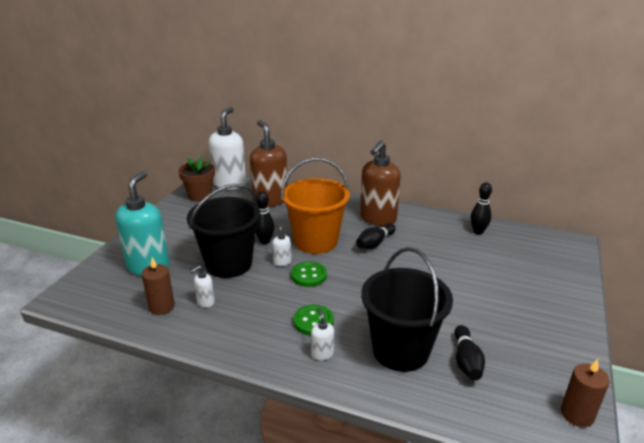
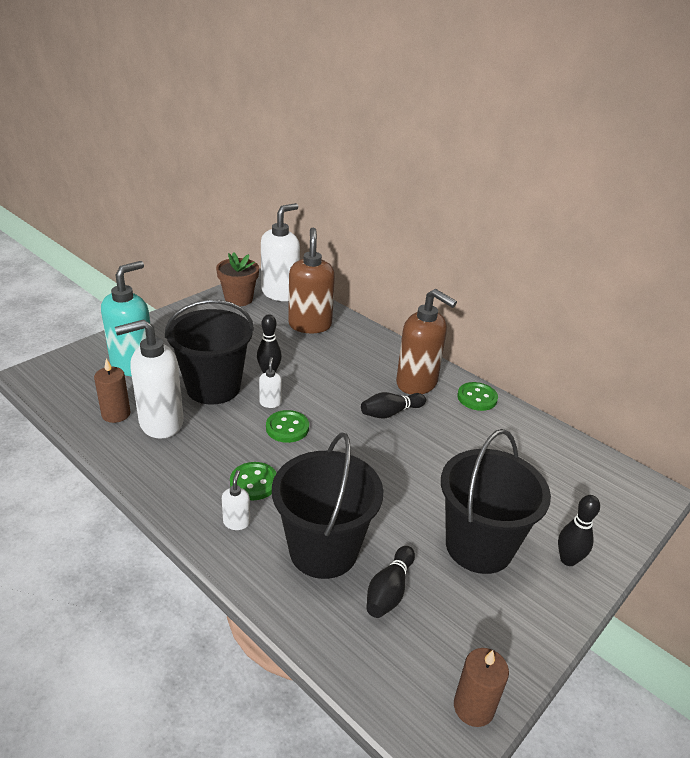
camera: 20 degrees right, 5 degrees up
white soap dispenser [190,266,215,307] -> white soap dispenser [115,319,184,439], size x2.33
orange bucket [281,158,350,254] -> none
brown soap dispenser [360,140,400,226] -> brown soap dispenser turned 105 degrees counterclockwise [396,289,457,394]
black bowling pin [470,182,492,234] -> black bowling pin moved to [558,495,600,566]
none -> black bucket [441,429,551,574]
none -> green button [457,382,498,411]

